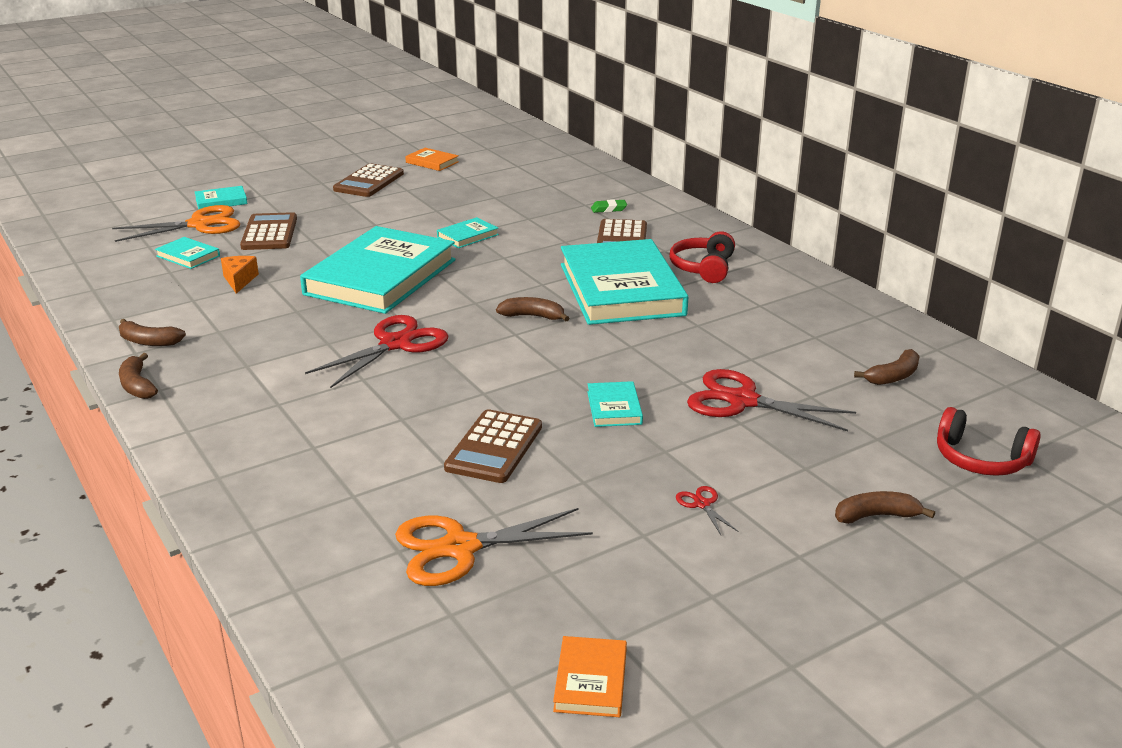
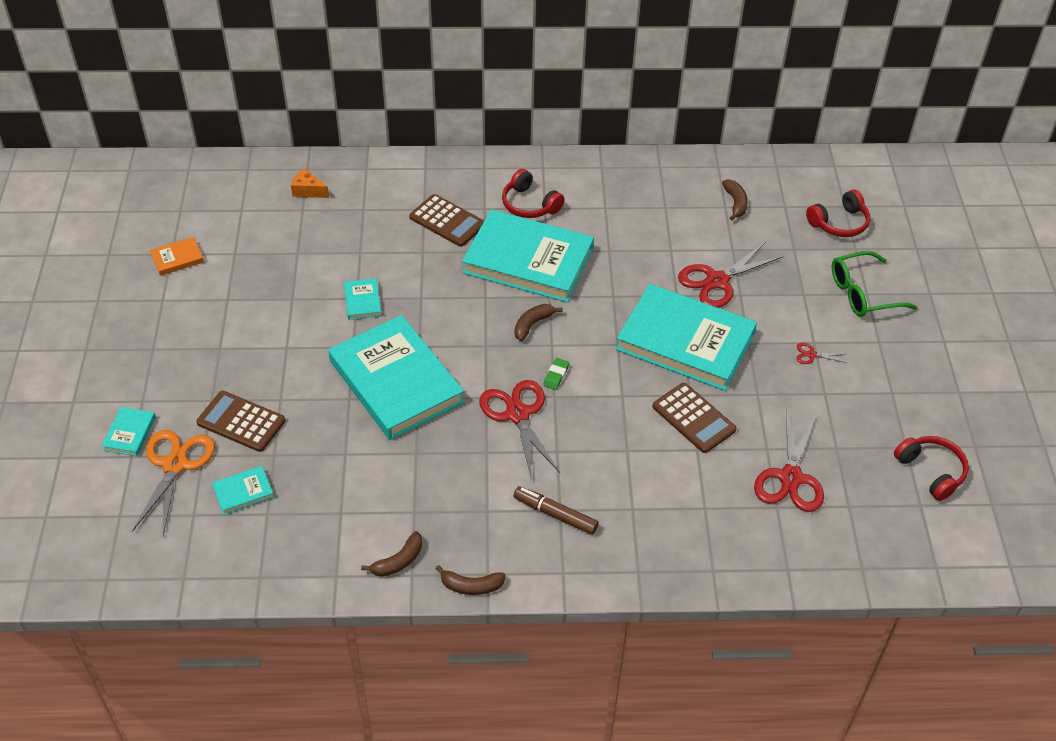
camera: 60 degrees left, 20 degrees up
orange cheese [221,256,259,294] -> orange cheese moved to [291,169,329,198]
brown calculator [333,163,404,197] -> none
orange scissors [395,508,593,586] -> red scissors [754,409,824,512]
orange book [553,636,627,717] -> red headphones [894,436,969,501]
turquoise book [587,381,643,427] -> turquoise book [616,284,757,391], size x2.47
green eraser [591,199,627,213] -> green eraser moved to [543,358,569,390]
brown banana [835,491,935,524] -> green glasses [832,251,917,317]
none -> brown marker [514,486,599,535]

